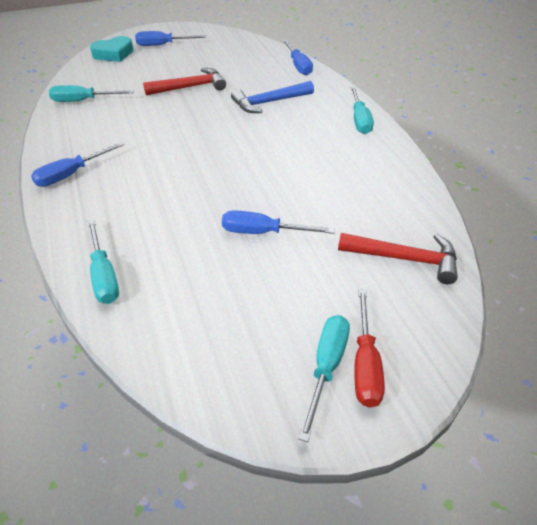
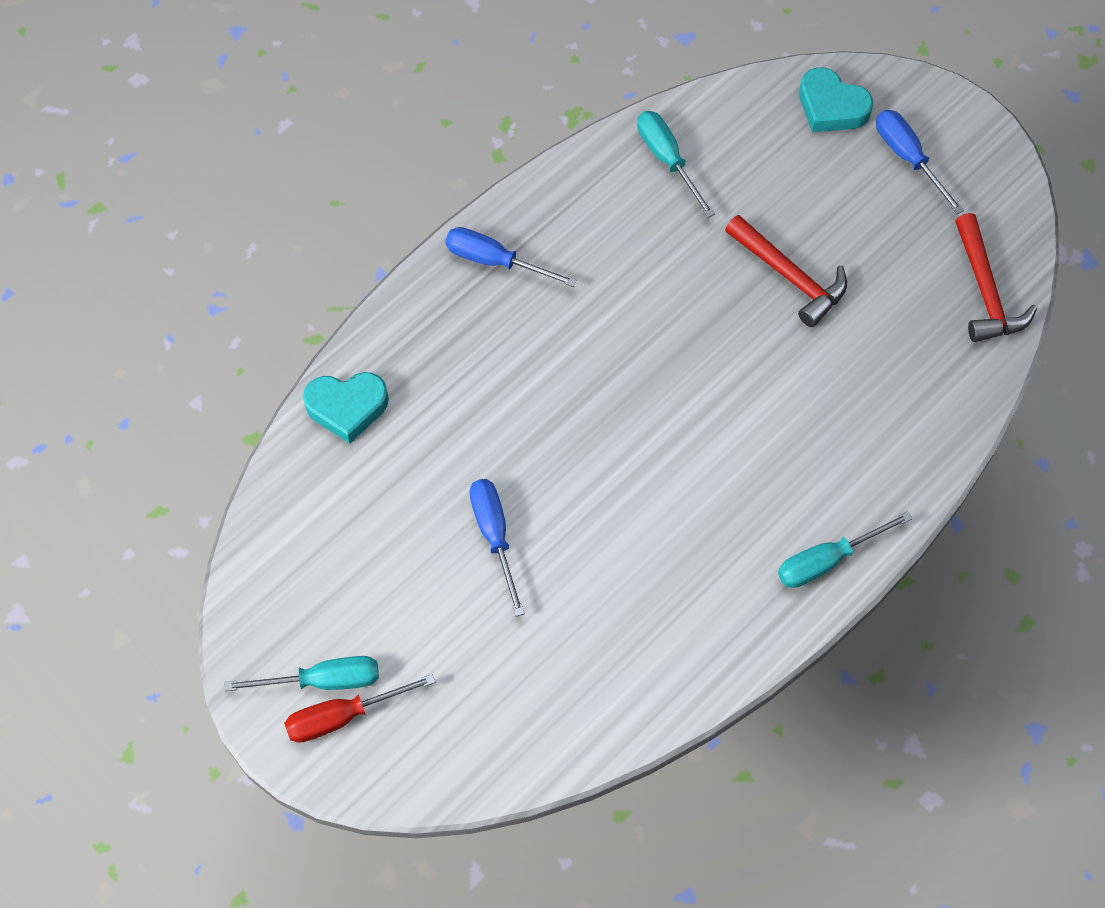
camera: 65 degrees right, 20 degrees up
turquoise screwdriver [87,219,119,304] -> turquoise heart [303,372,389,444]
blue hammer [231,81,314,113] -> none
blue screwdriver [282,39,313,76] -> none
red hammer [338,233,458,284] -> red hammer moved to [955,213,1037,342]

